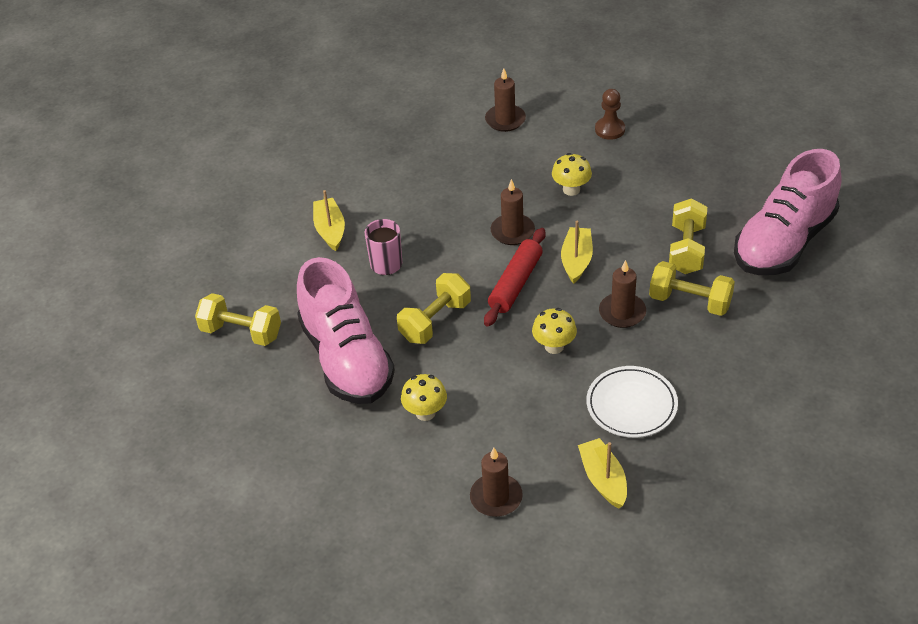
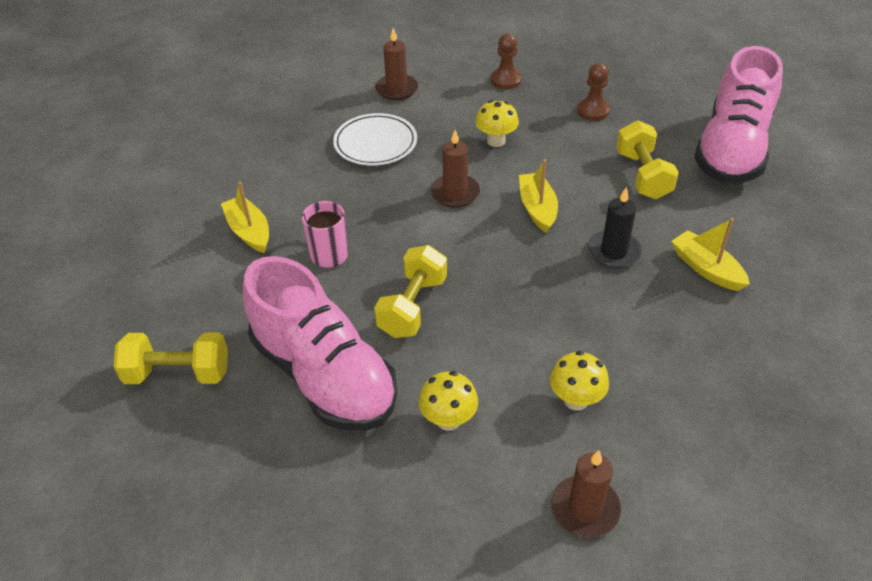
camera: 20 degrees left, 0 degrees up
red rolling pin [484,228,545,327] -> none
yellow mushroom [532,308,577,354] -> yellow mushroom moved to [550,351,609,411]
yellow boat [578,438,627,508] -> yellow boat moved to [671,218,750,291]
white plate [586,366,678,438] -> white plate moved to [333,113,417,166]
brown candle [599,260,646,328] -> black candle [588,187,642,269]
yellow dumbbell [649,261,735,316] -> none
none -> brown pawn [577,63,610,121]

